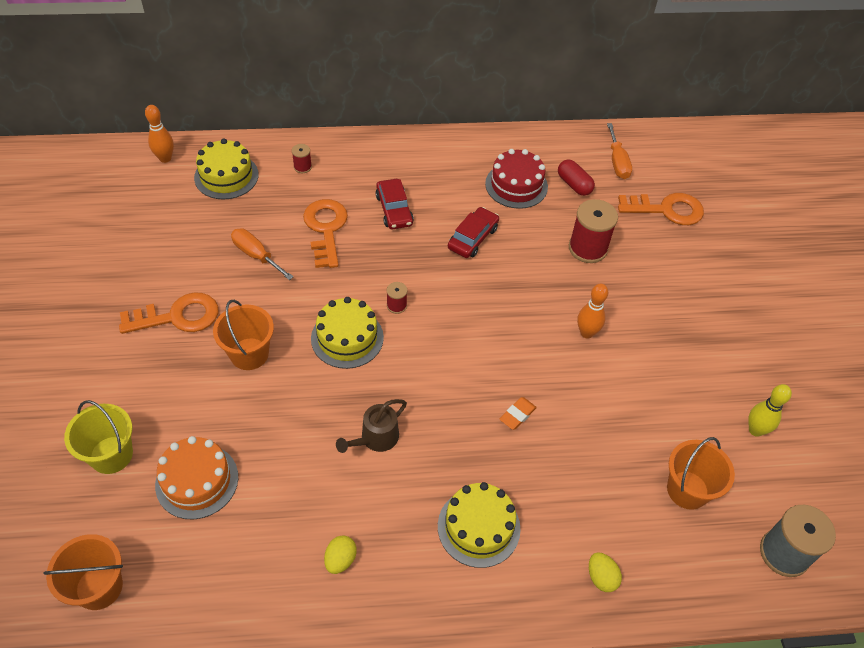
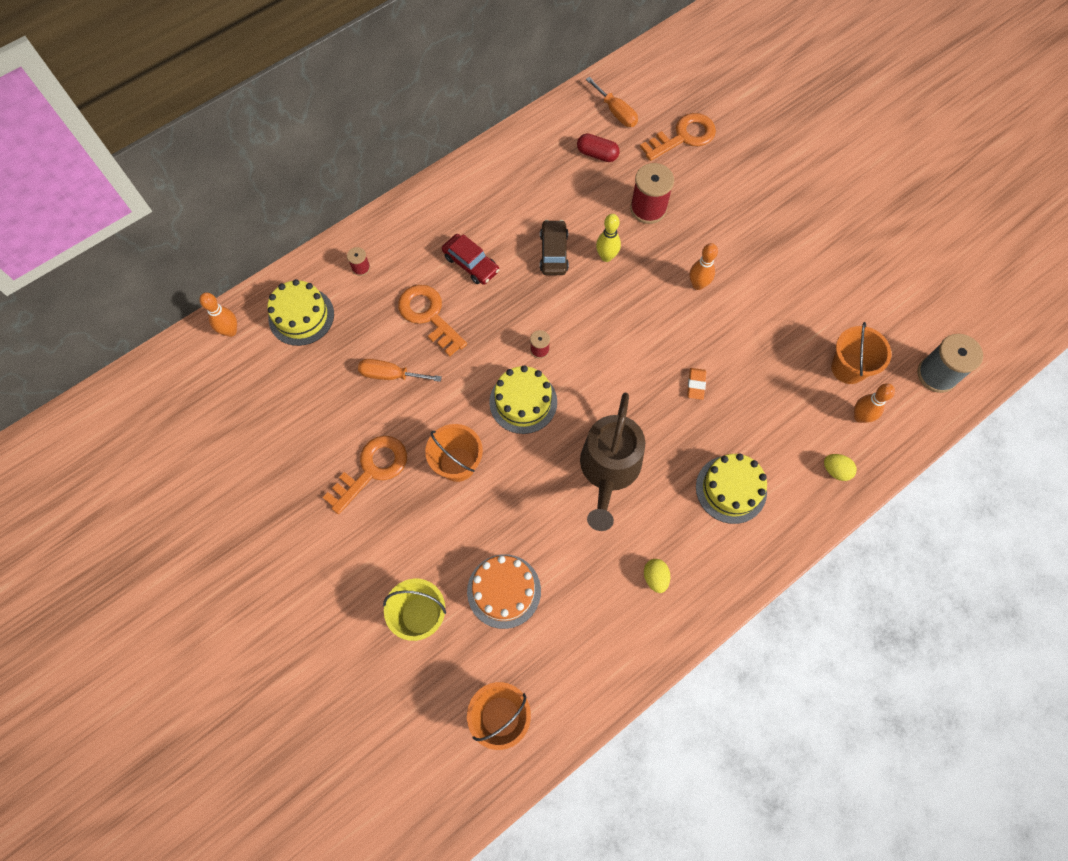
camera: 30 degrees left, 15 degrees up
brown watering can [336,399,407,453] -> brown watering can [580,393,645,531], size x1.86
red car [448,207,499,258] -> brown car [540,220,569,275]
red cake [485,149,548,209] -> none
yellow bowling pin [748,384,792,437] -> yellow bowling pin moved to [596,214,621,262]
none -> orange bowling pin [854,383,895,423]

